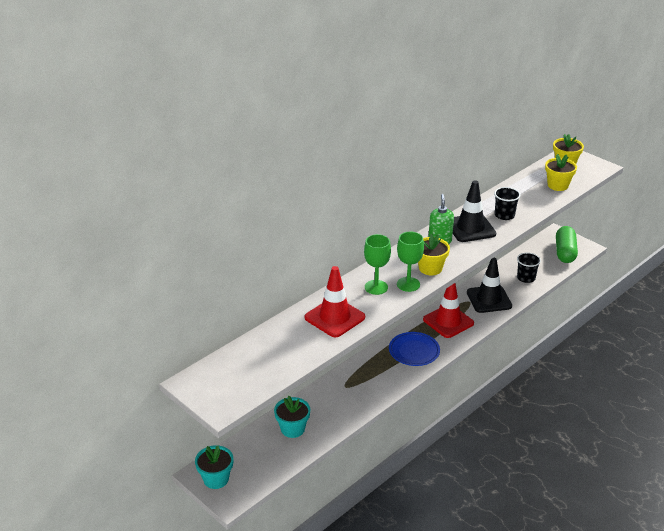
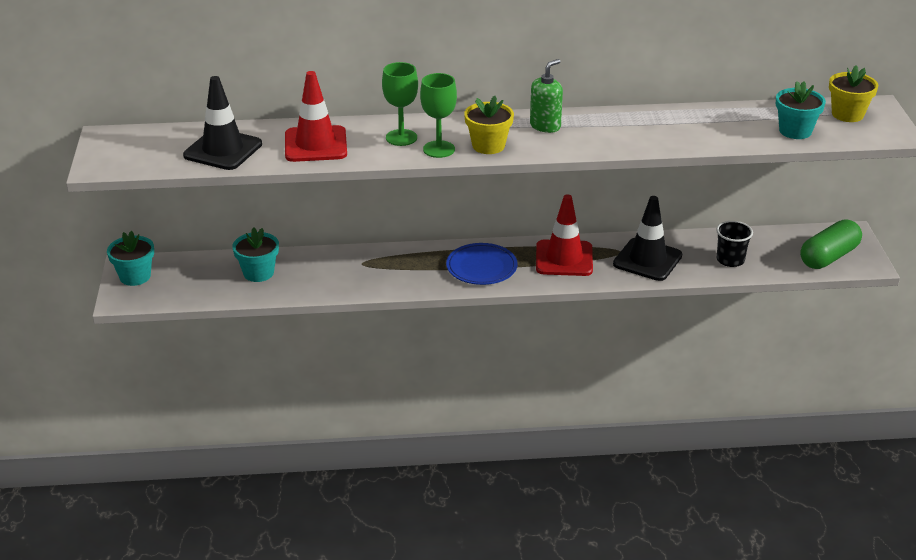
camera: 40 degrees right, 0 degrees up
black traffic cone [453,180,496,242] -> black traffic cone moved to [183,76,262,170]
black cup [494,187,521,220] -> none
yellow flower pot [545,154,577,191] -> turquoise flower pot [776,81,826,139]

